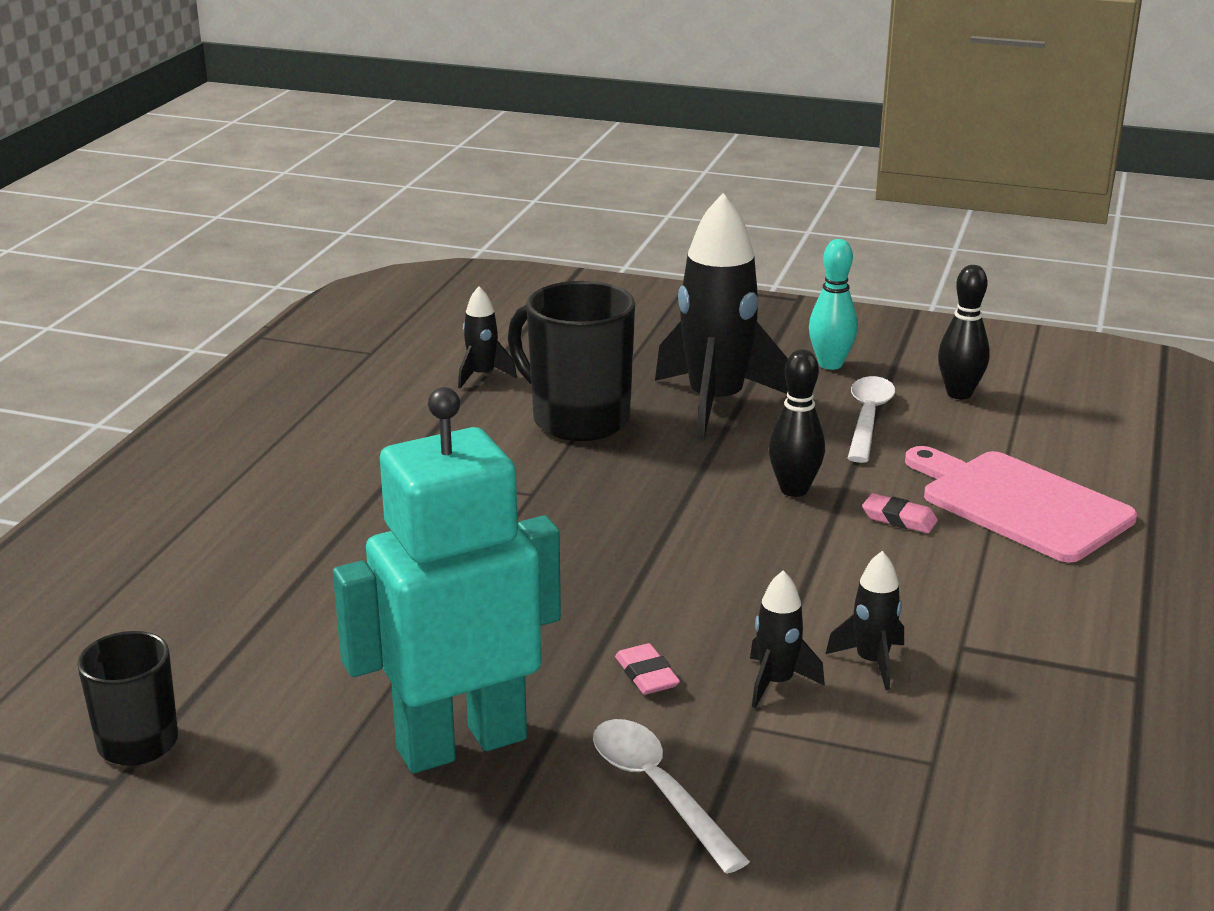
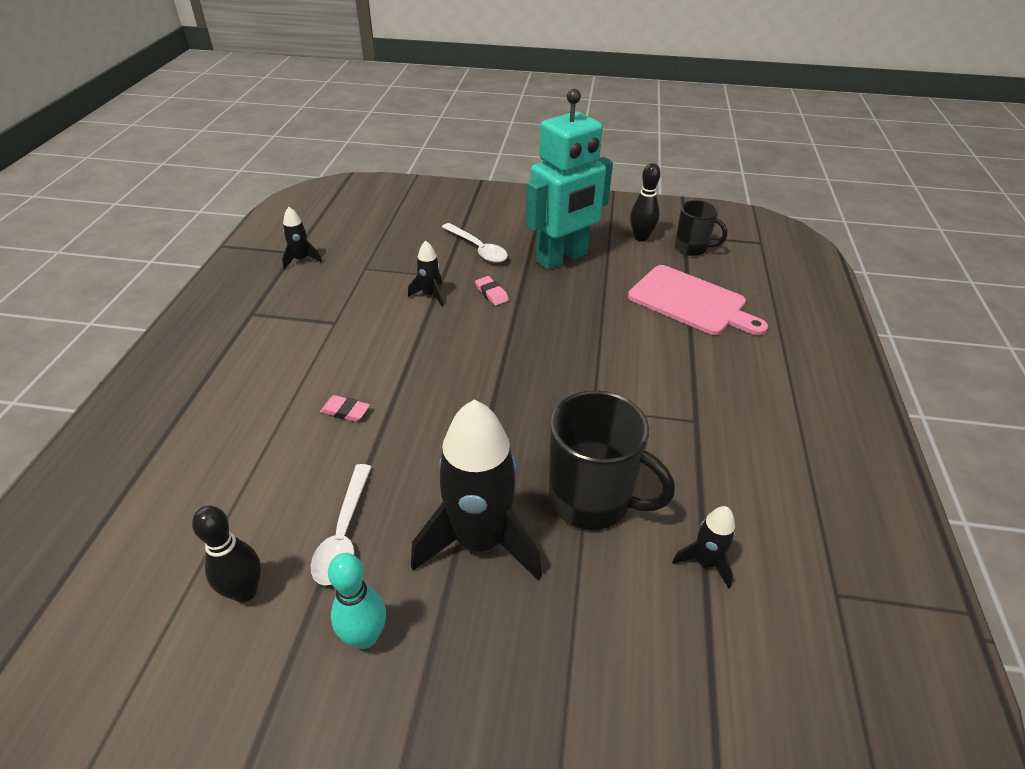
camera: 170 degrees right, 15 degrees up
black bowling pin [769,349,825,497] -> black bowling pin moved to [630,163,661,241]
black rocket [826,551,904,690] -> black rocket moved to [282,207,322,269]
pink cutting board [905,446,1137,563] -> pink cutting board moved to [628,265,768,335]

